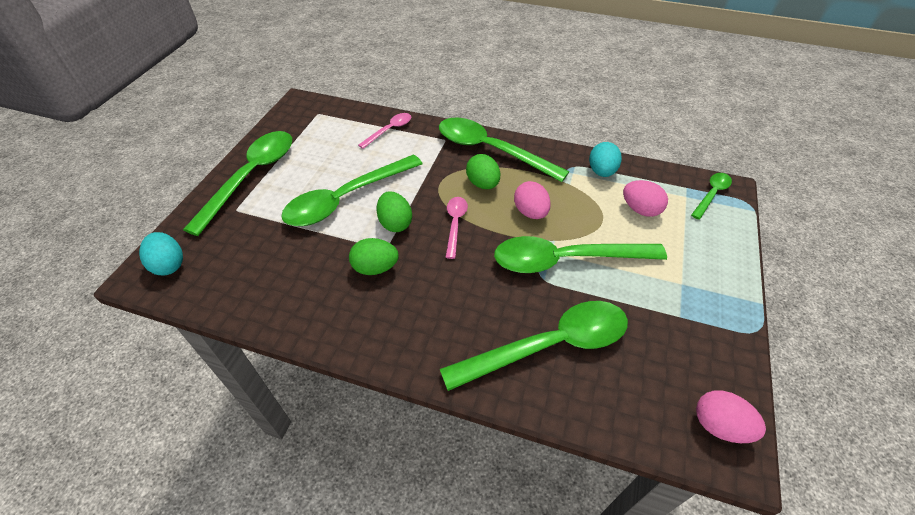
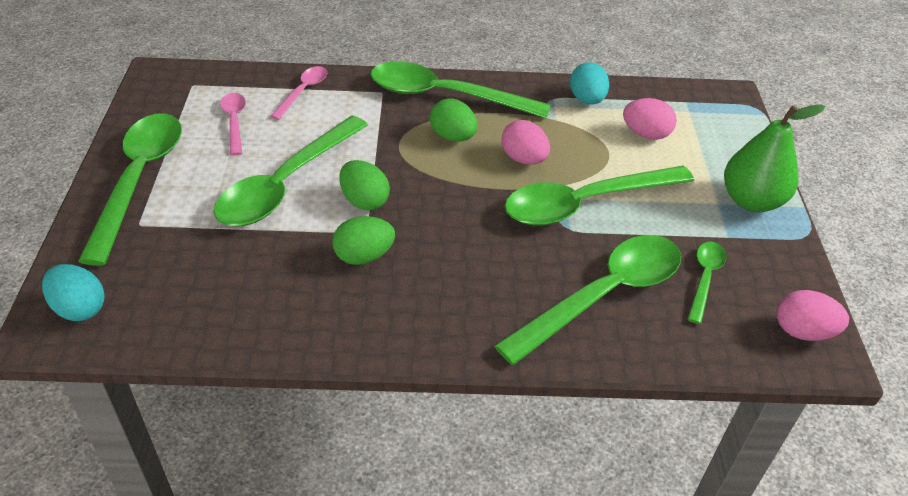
camera: 20 degrees left, 5 degrees down
pink spoon [445,197,468,259] -> pink spoon moved to [220,93,246,156]
green spoon [691,173,732,219] -> green spoon moved to [687,242,727,324]
none -> green pear [724,104,825,212]

